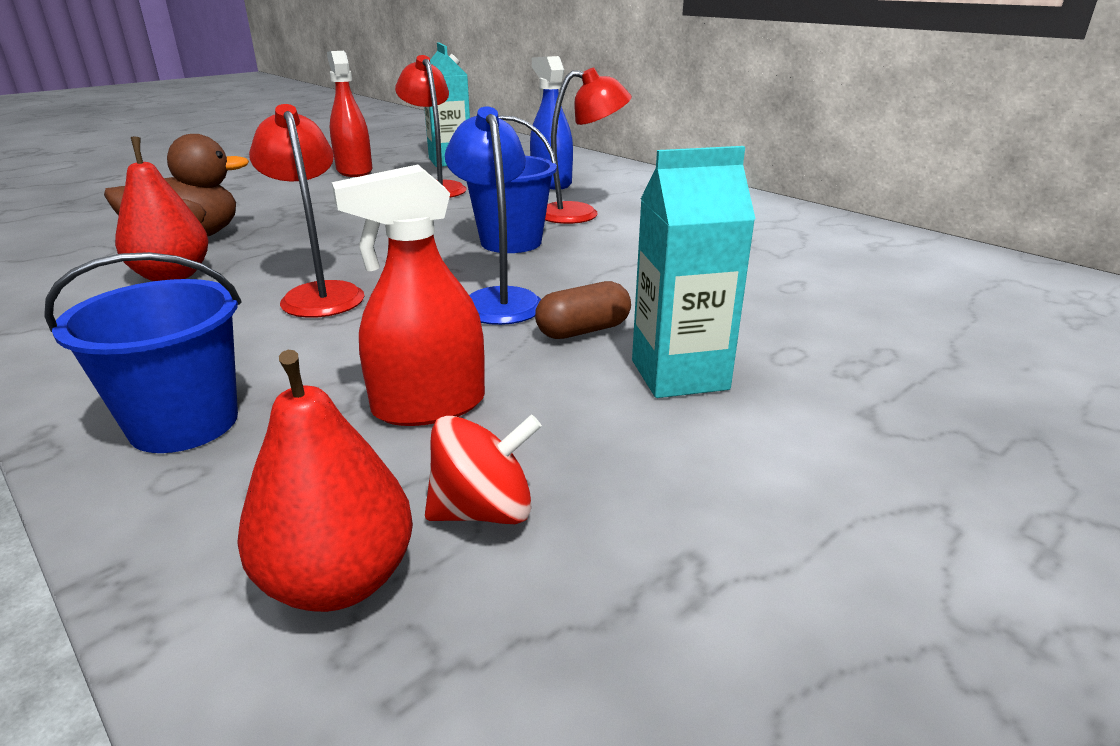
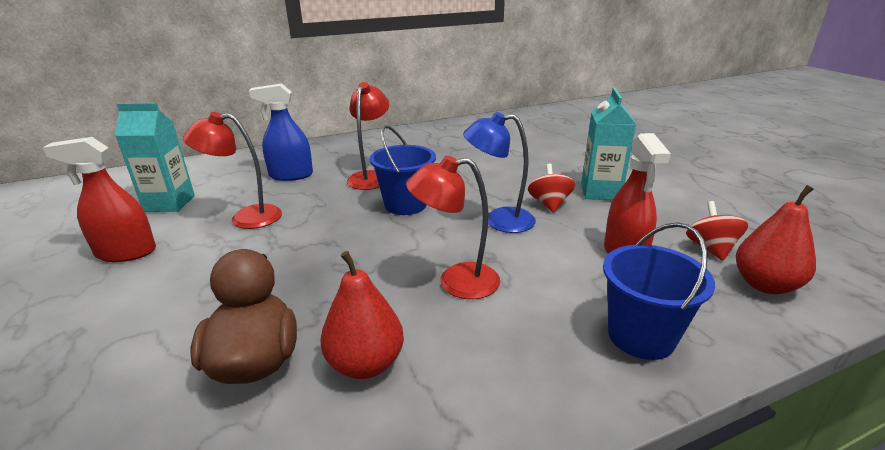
camera: 70 degrees left, 0 degrees up
brown capsule [535,281,631,339] -> red spinning top [528,164,575,213]

